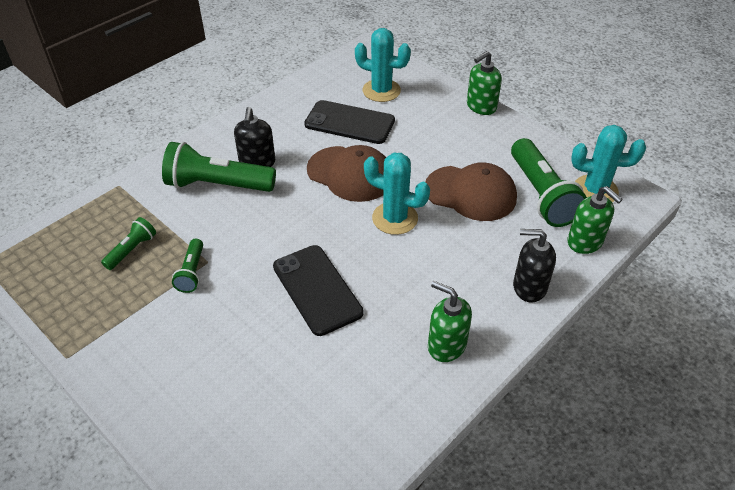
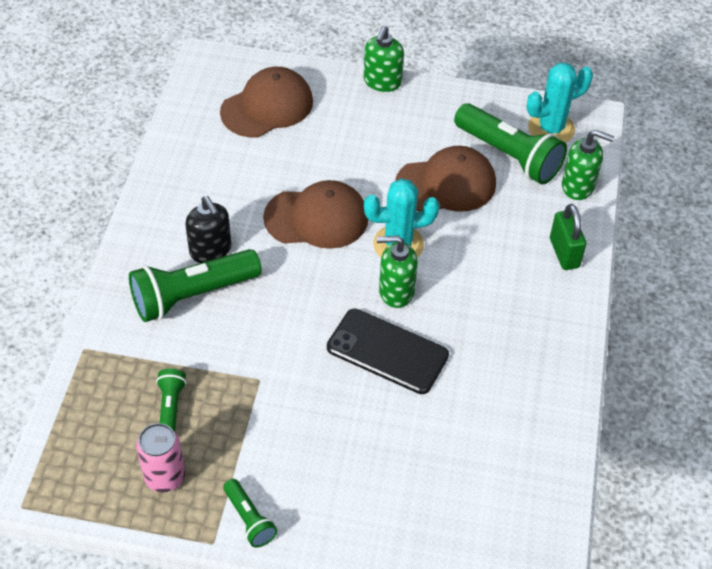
camera: 35 degrees left, 5 degrees up
green flashlight [172,239,203,293] -> green flashlight moved to [223,479,277,548]
black phone [304,100,395,144] -> none
turquoise cactus [355,28,411,102] -> brown cap [220,67,313,137]
green soap dispenser [428,281,472,362] -> green soap dispenser moved to [377,235,418,308]
black soap dispenser [513,229,556,303] -> green padlock [550,204,586,270]
none -> pink can [136,423,185,493]

